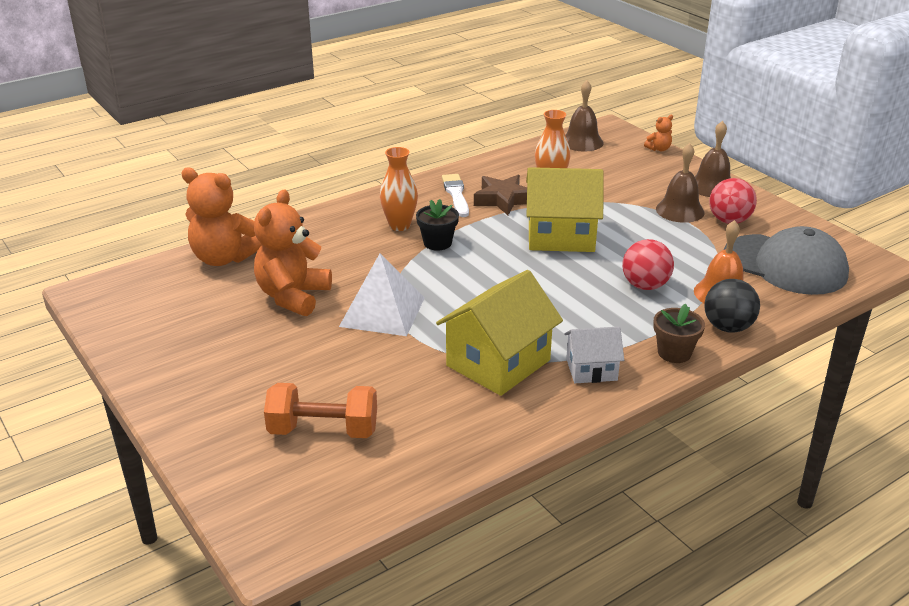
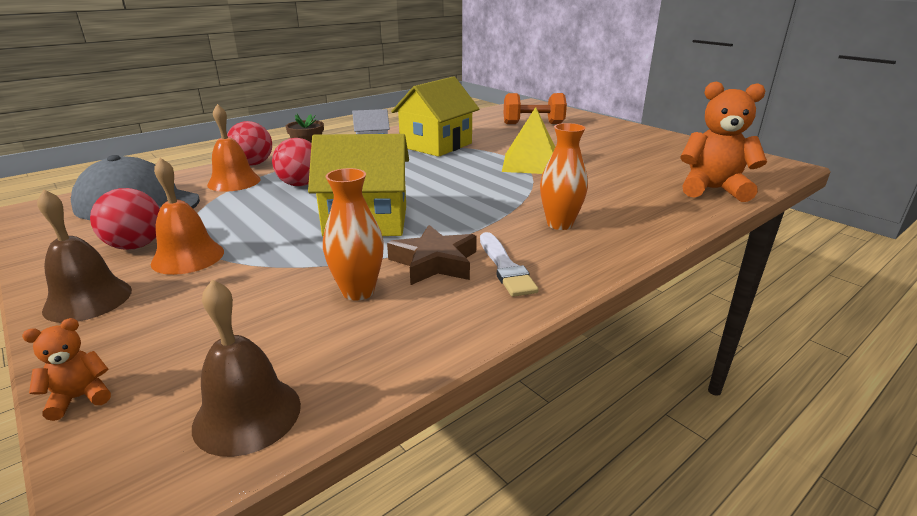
camera: 175 degrees right, 5 degrees down
orange teddy bear [254,190,332,316] -> none
white pyramid [339,254,425,336] -> yellow pyramid [502,107,555,174]
black flower pot [416,199,459,251] -> none
brown bell [656,143,705,223] -> orange bell [151,158,224,275]
black ball [704,279,760,333] -> red ball [227,121,272,165]

